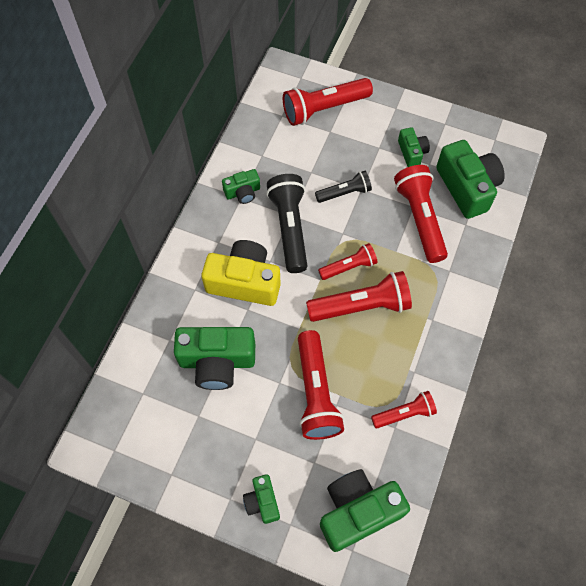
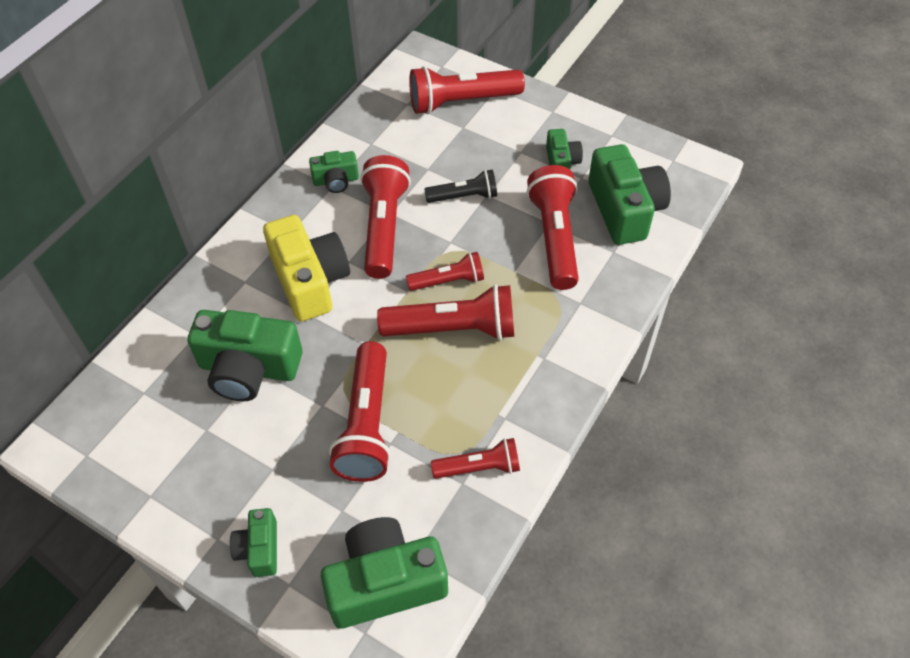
camera: 10 degrees right, 10 degrees down
yellow camera [201,240,281,306] -> yellow camera turned 45 degrees clockwise [263,215,350,322]
black flashlight [266,174,307,273] -> red flashlight [360,155,411,279]

